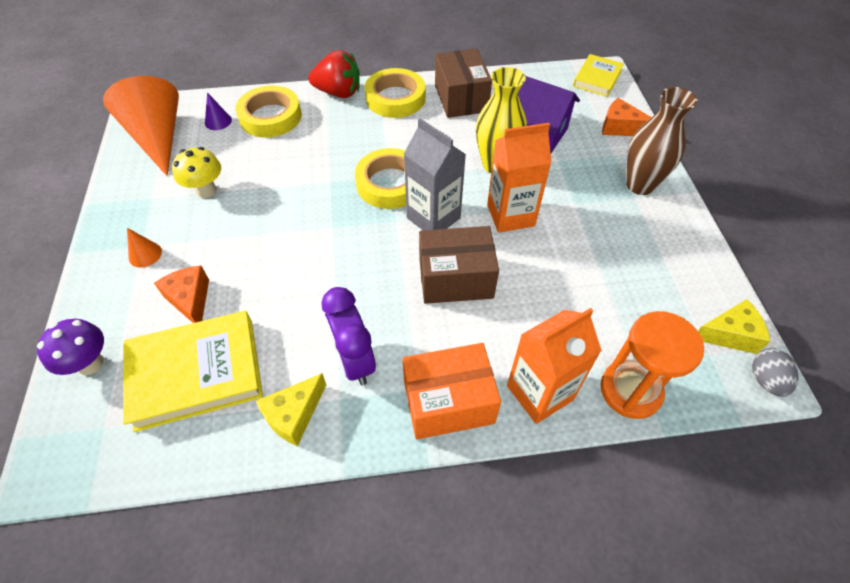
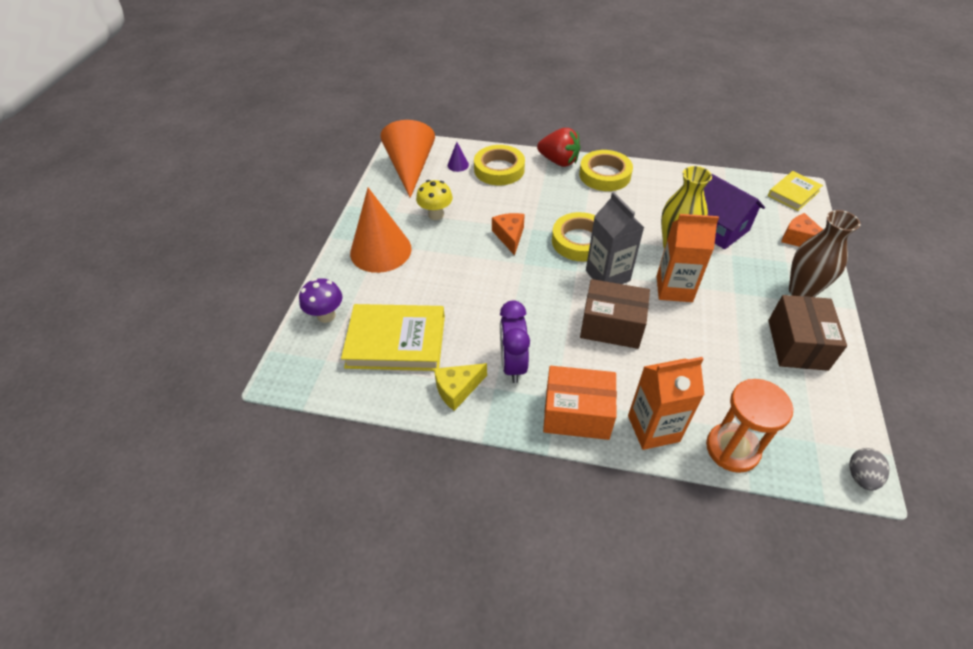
camera: 20 degrees right, 5 degrees down
orange cone [127,228,162,268] -> orange cone [350,188,412,273], size x2.49
orange cheese [154,266,209,323] -> orange cheese moved to [492,213,525,256]
brown box [435,48,492,118] -> brown box moved to [768,295,847,371]
yellow cheese [698,299,770,354] -> none

